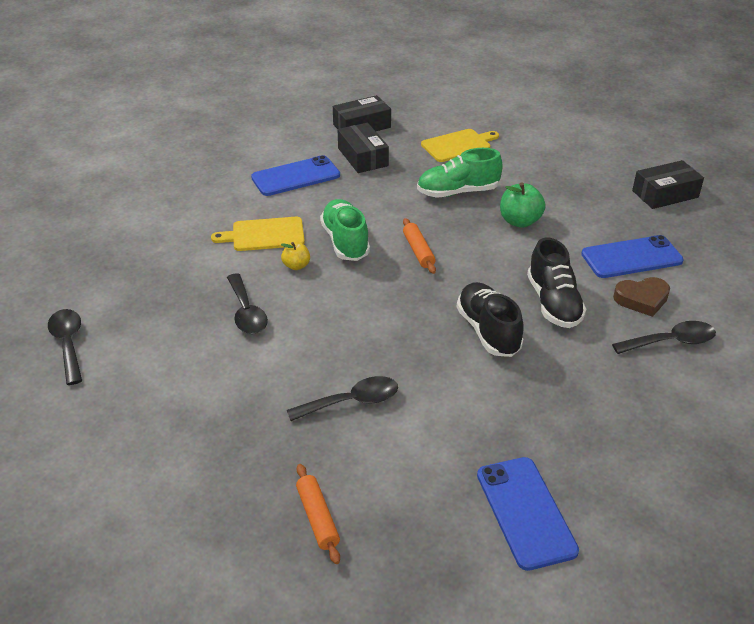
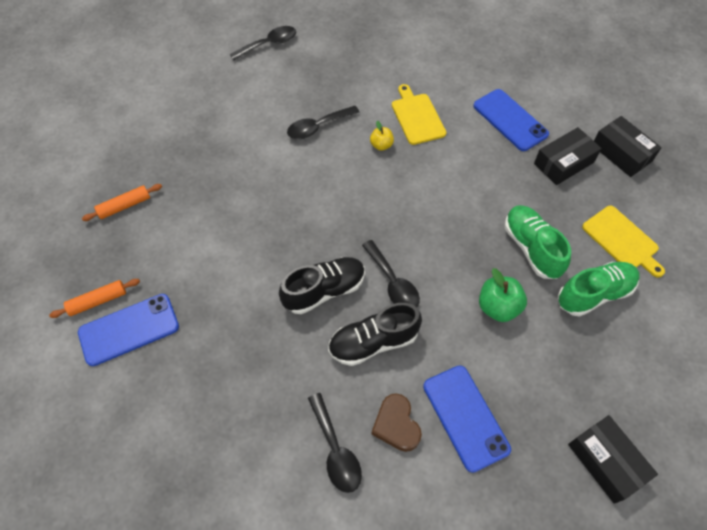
camera: 80 degrees right, 20 degrees up
black spoon [287,376,398,421] -> black spoon moved to [362,240,420,307]
green shoe [320,199,370,261] -> green shoe moved to [558,262,639,317]
orange rolling pin [403,218,436,274] -> orange rolling pin moved to [49,279,140,318]

